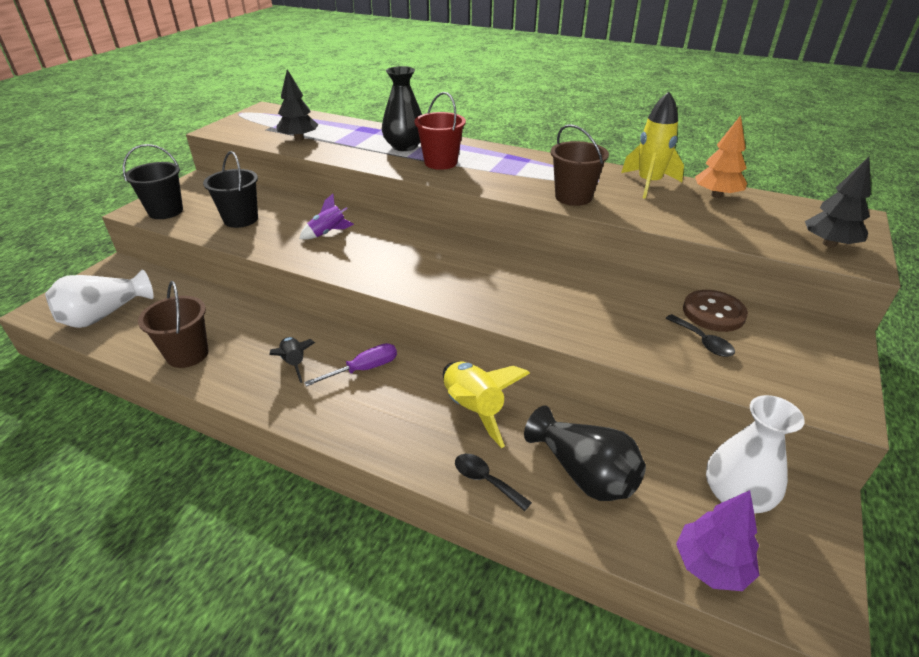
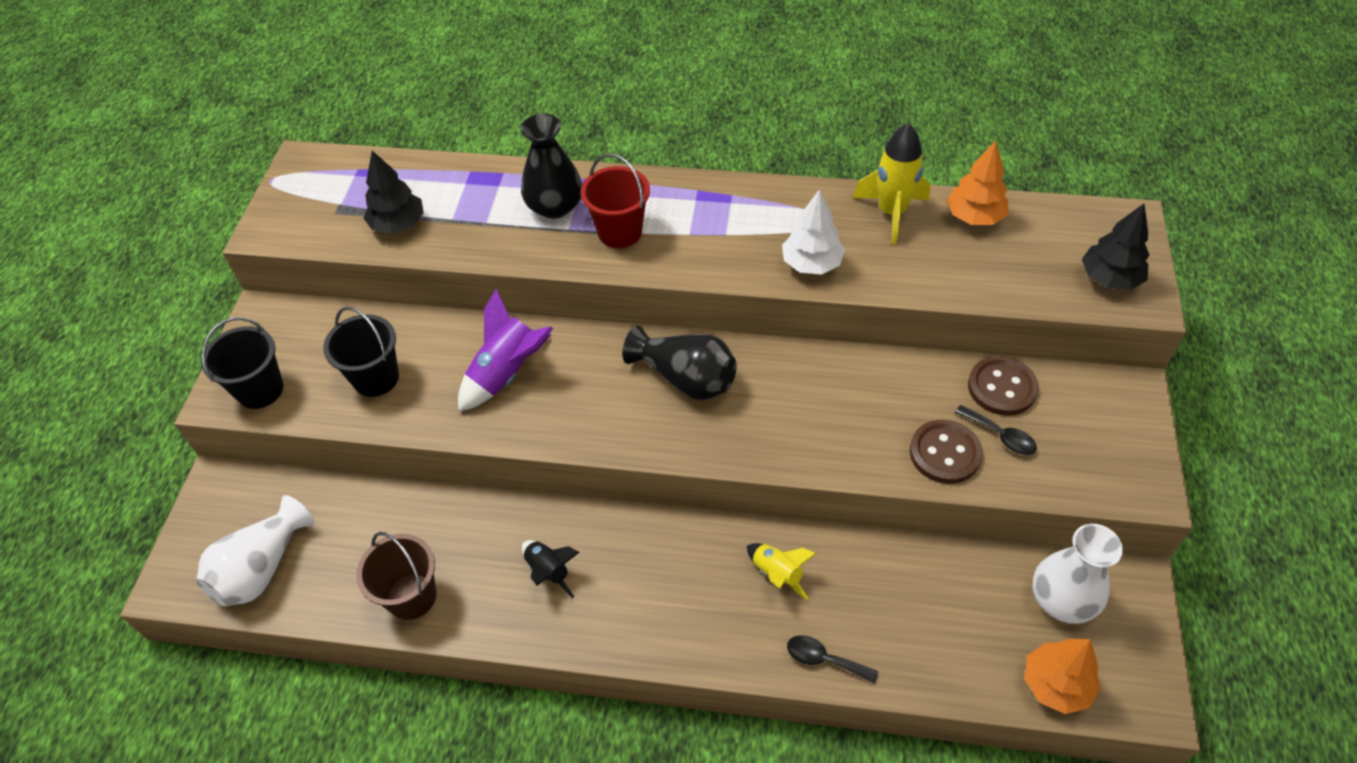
camera: 15 degrees left, 15 degrees up
purple rocket [299,194,354,240] -> purple rocket [458,289,553,412], size x1.64
purple screwdriver [304,343,397,386] -> none
yellow rocket [443,361,530,448] -> yellow rocket [747,543,817,600], size x0.61
black vase [524,405,646,501] -> black vase moved to [622,326,737,400]
brown bucket [550,124,609,206] -> white tree [782,189,845,274]
purple tree [676,490,760,591] -> orange tree [1025,639,1101,714]
none -> brown button [910,420,983,484]

